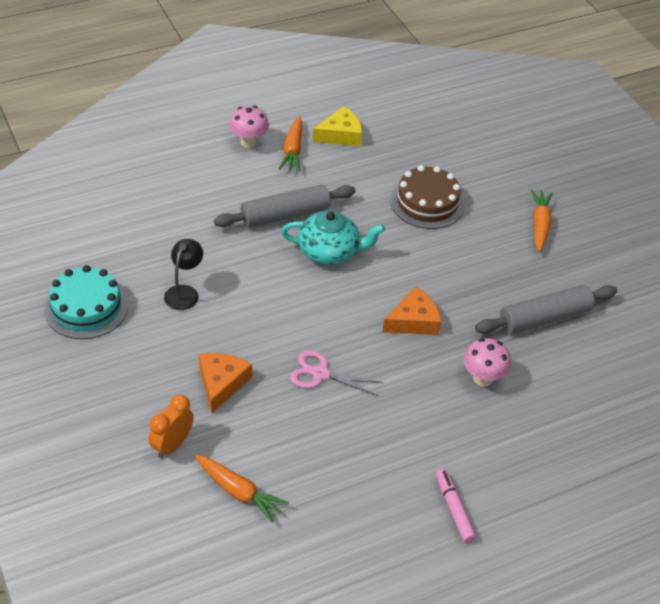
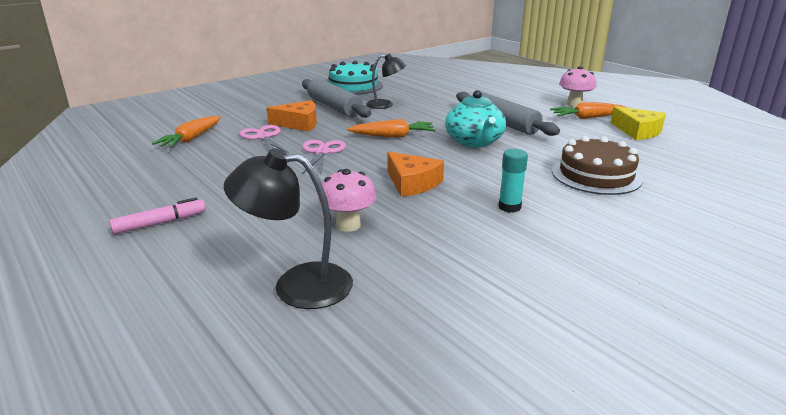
camera: 80 degrees right, 20 degrees down
orange clock [149,395,193,458] -> none
grey rolling pin [475,285,617,334] -> grey rolling pin moved to [302,78,371,118]
orange carrot [531,189,553,252] -> orange carrot moved to [347,119,435,138]
none -> black lamp [224,148,353,309]
none -> pink scissors [239,125,289,153]
none -> turquoise glue stick [499,149,528,213]

